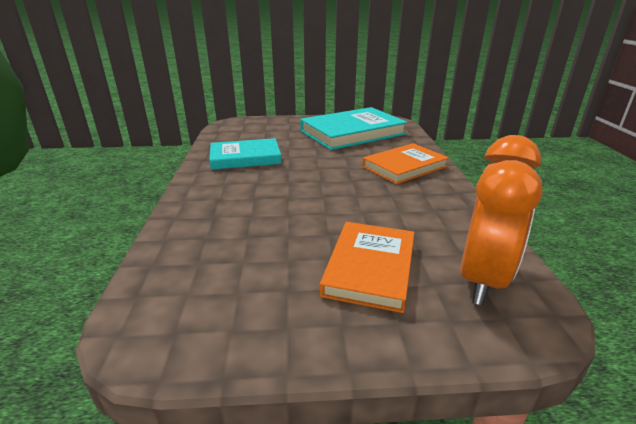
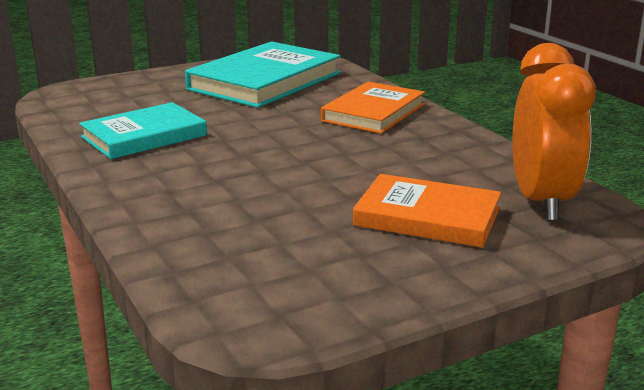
camera: 25 degrees left, 5 degrees down
orange book [320,222,414,313] -> orange book turned 60 degrees counterclockwise [353,174,502,248]

